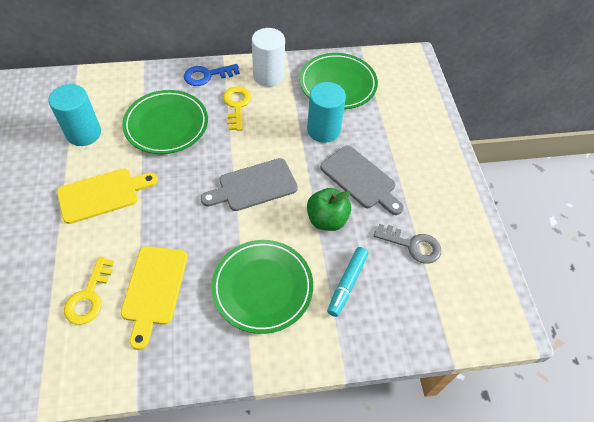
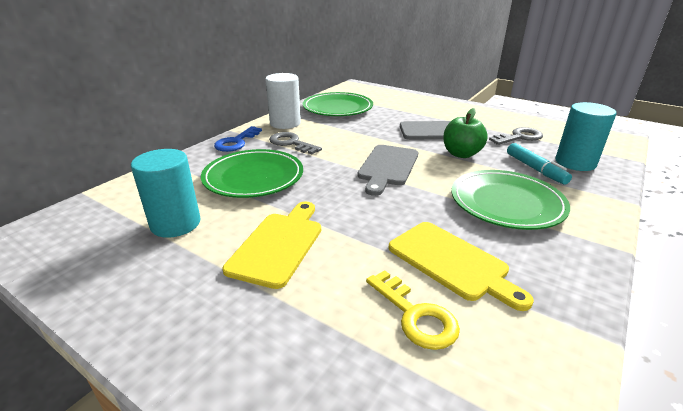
camera: 45 degrees left, 25 degrees down
yellow key [223,86,251,131] -> grey key [269,132,322,154]
turquoise cylinder [307,82,346,143] -> turquoise cylinder moved to [555,102,616,171]

